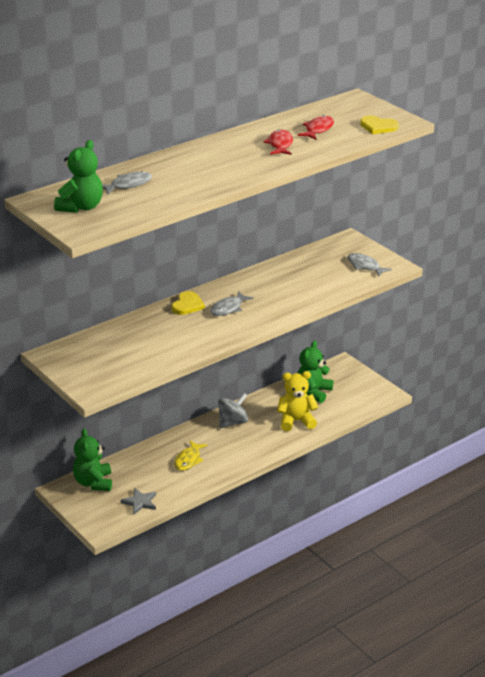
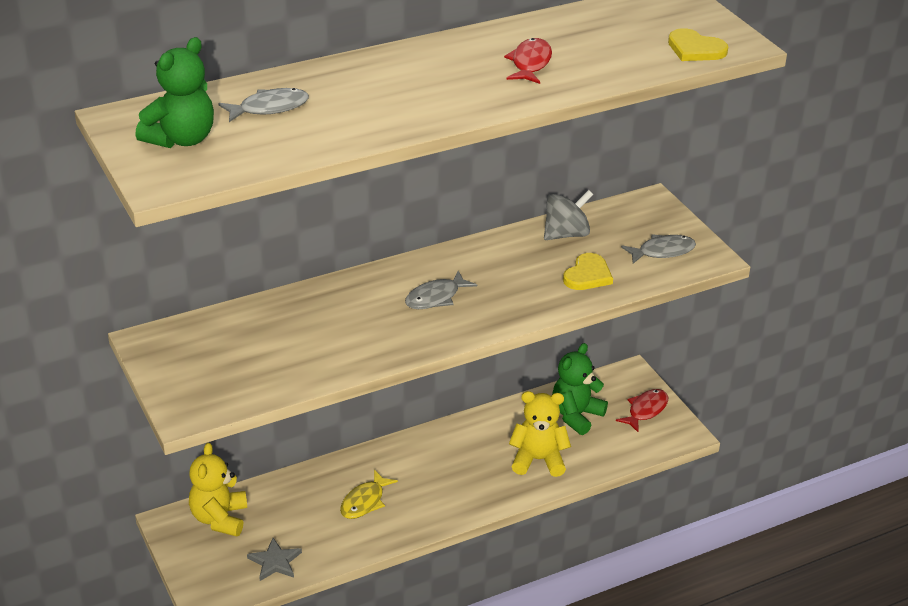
camera: 10 degrees right, 5 degrees up
green teddy bear [73,428,112,491] -> yellow teddy bear [189,443,247,537]
yellow heart [171,291,205,315] -> yellow heart moved to [563,253,613,290]
grey spinning top [218,393,248,428] -> grey spinning top moved to [544,190,594,240]
red fish [297,115,334,140] -> red fish moved to [616,389,668,432]
grey fish [347,253,392,276] -> grey fish turned 105 degrees clockwise [621,234,696,264]

